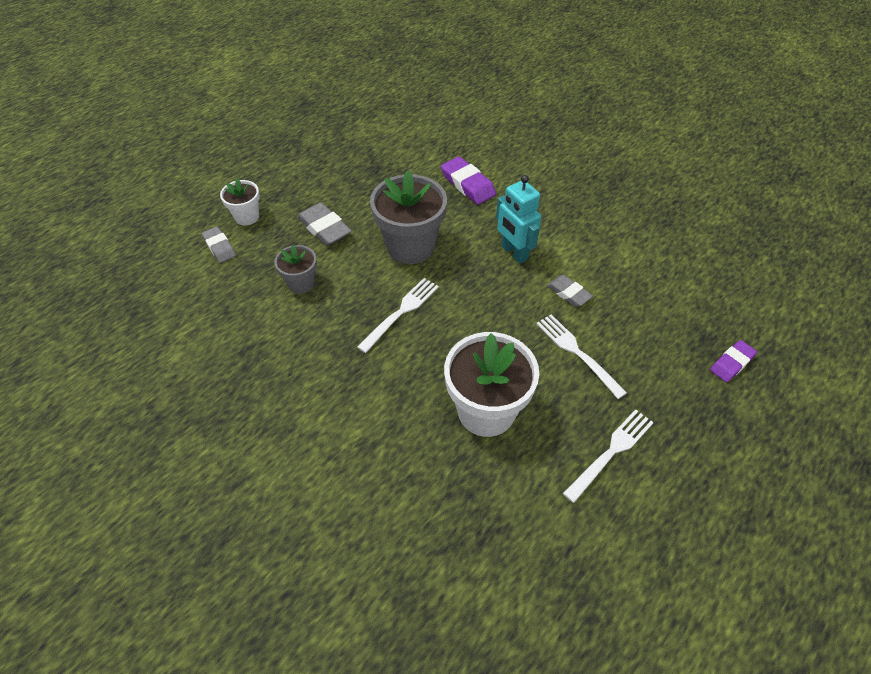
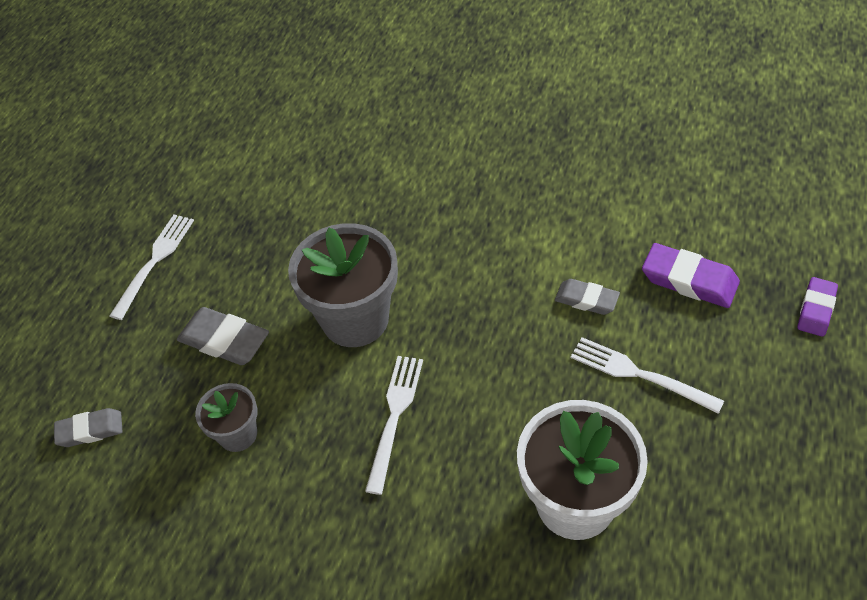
camera: 20 degrees left, 0 degrees up
grey eraser [202,226,236,263] -> grey eraser turned 45 degrees counterclockwise [54,408,123,447]
white flower pot [220,178,260,225] -> none
purple eraser [441,156,496,205] -> purple eraser moved to [642,243,740,308]
turquoise robot [496,175,541,264] -> none
white fork [563,409,654,503] -> white fork moved to [109,214,194,320]

